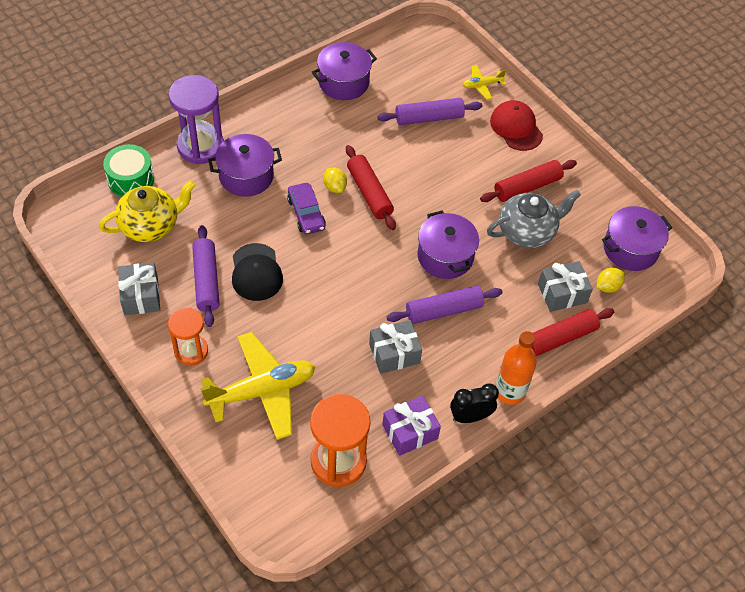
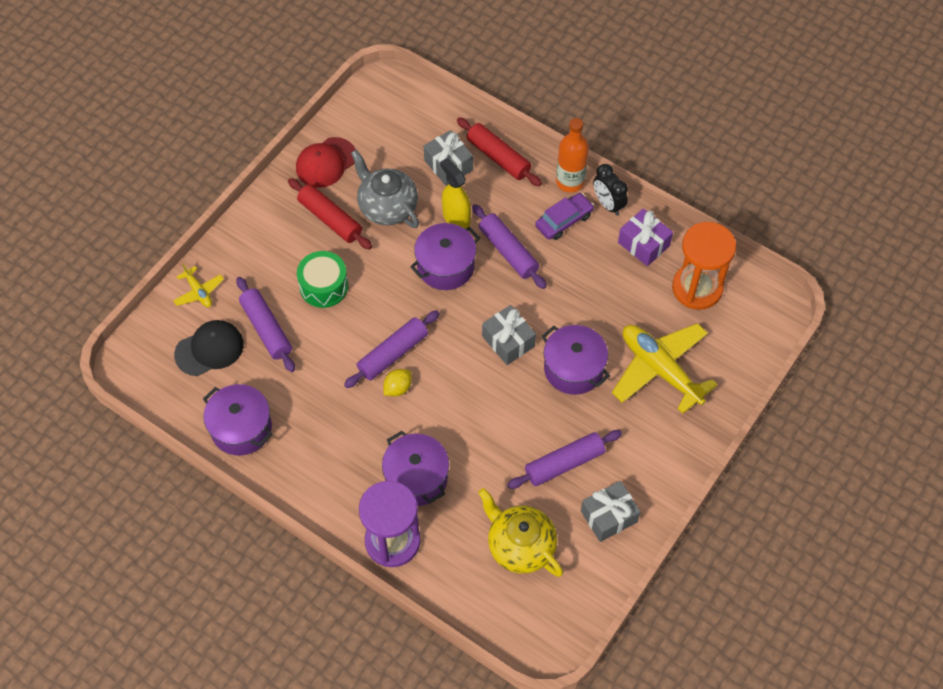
camera: 105 degrees left, 5 degrees up
green drum [103,144,154,197] -> green drum moved to [297,251,348,308]
orange hourglass [168,308,208,366] -> none
black cap [232,243,283,301] -> black cap moved to [174,320,244,376]
purple car [287,183,326,234] -> purple car moved to [535,193,594,240]
red rolling pin [346,145,396,230] -> purple rolling pin [344,310,440,388]
grey gift [369,320,422,374] -> grey gift moved to [482,305,536,365]
red cap [490,100,543,151] -> red cap moved to [296,137,356,188]
yellow lemon [597,268,625,293] -> none
purple pot [602,206,672,271] -> purple pot moved to [542,325,610,395]
none -> yellow spray bottle [440,158,471,229]

